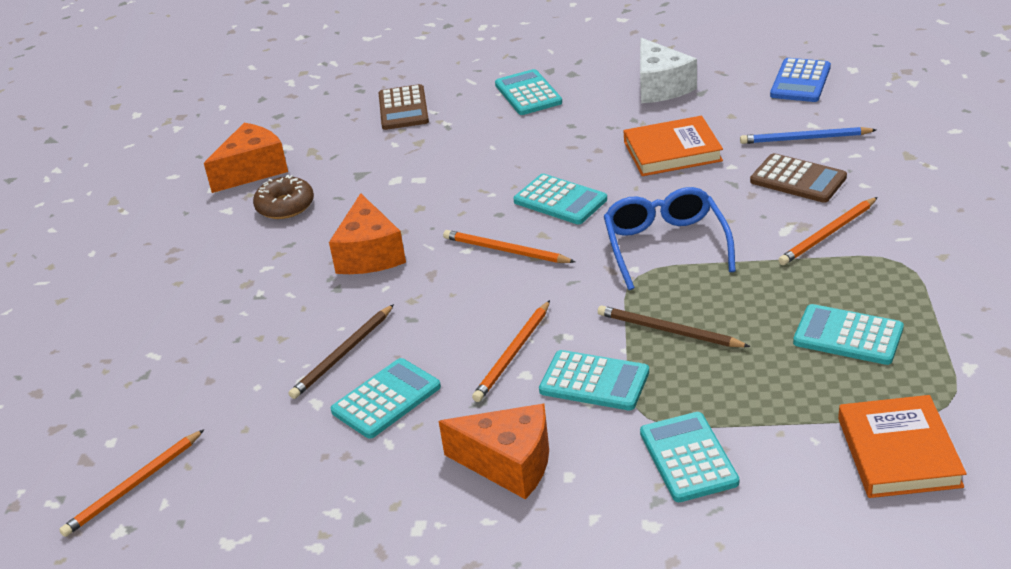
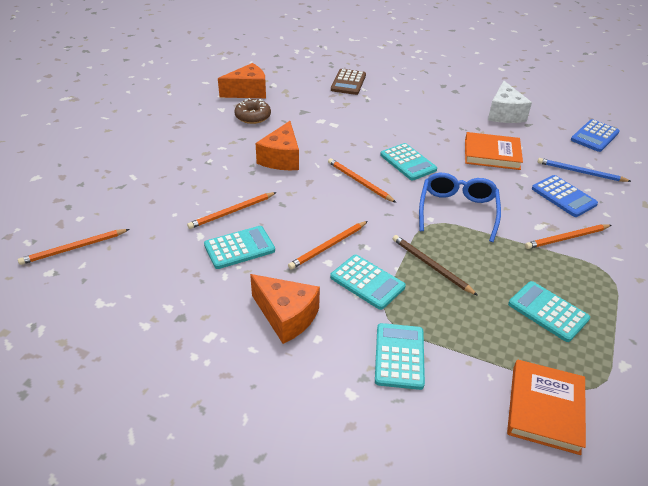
camera: 15 degrees right, 5 degrees up
brown pencil [289,304,394,399] -> orange pencil [187,192,277,229]
turquoise calculator [495,69,562,115] -> none
brown calculator [750,153,847,203] -> blue calculator [532,175,598,217]

